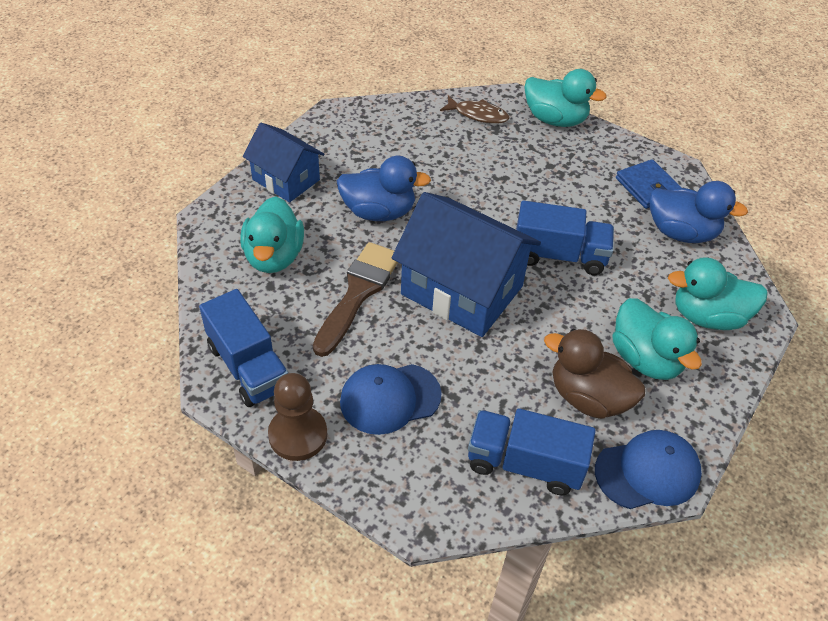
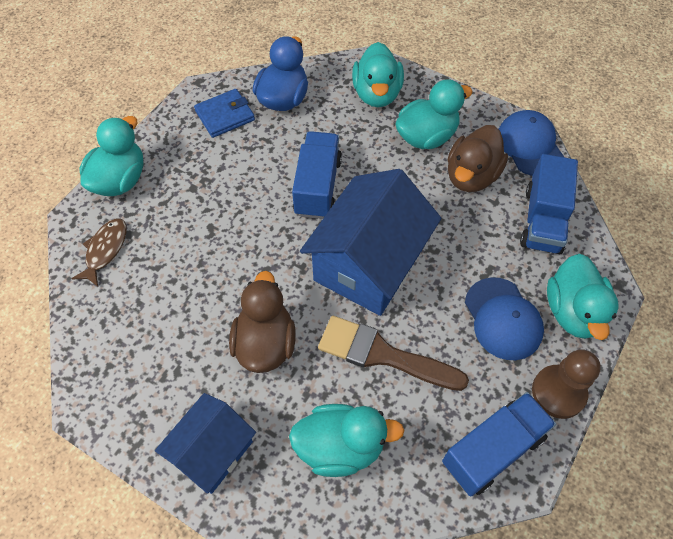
camera: 90 degrees left, 10 degrees up
blue duck [337,156,431,221] -> brown duck [229,271,296,373]
none -> turquoise duck [547,254,619,340]

